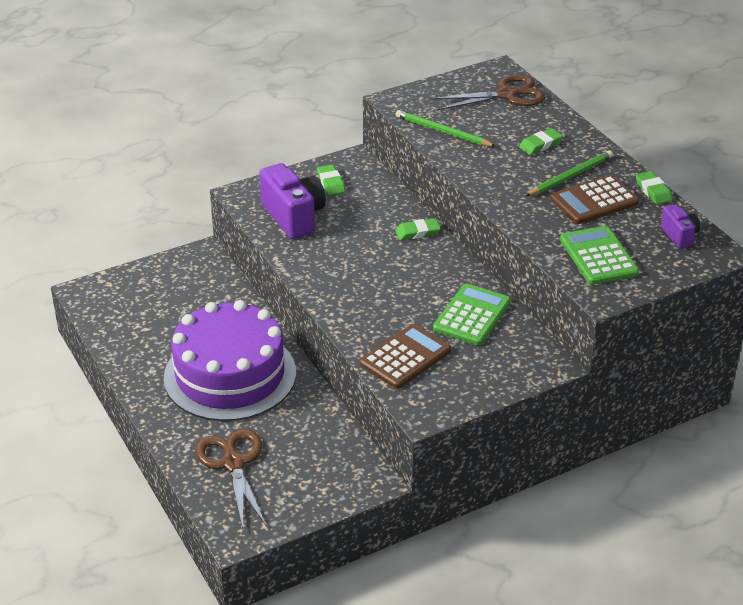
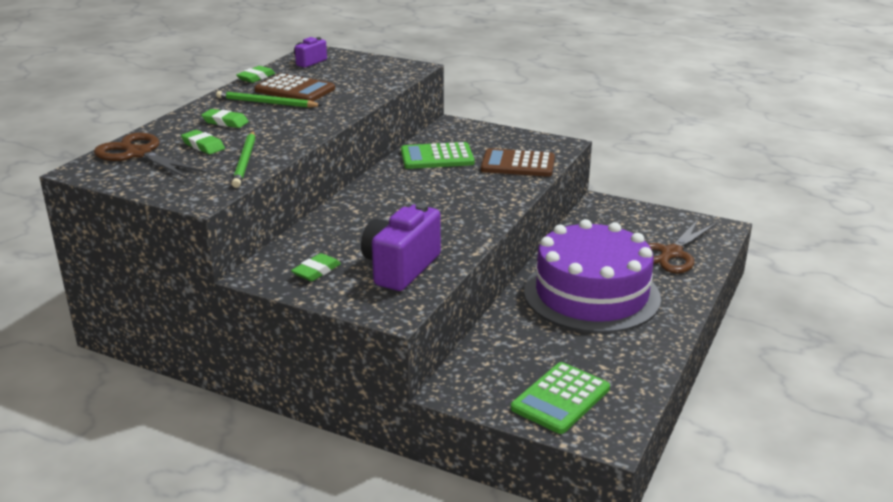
camera: 125 degrees left, 10 degrees down
green eraser [395,218,441,240] -> green eraser moved to [181,130,225,154]
green calculator [560,226,639,285] -> green calculator moved to [511,362,610,434]

